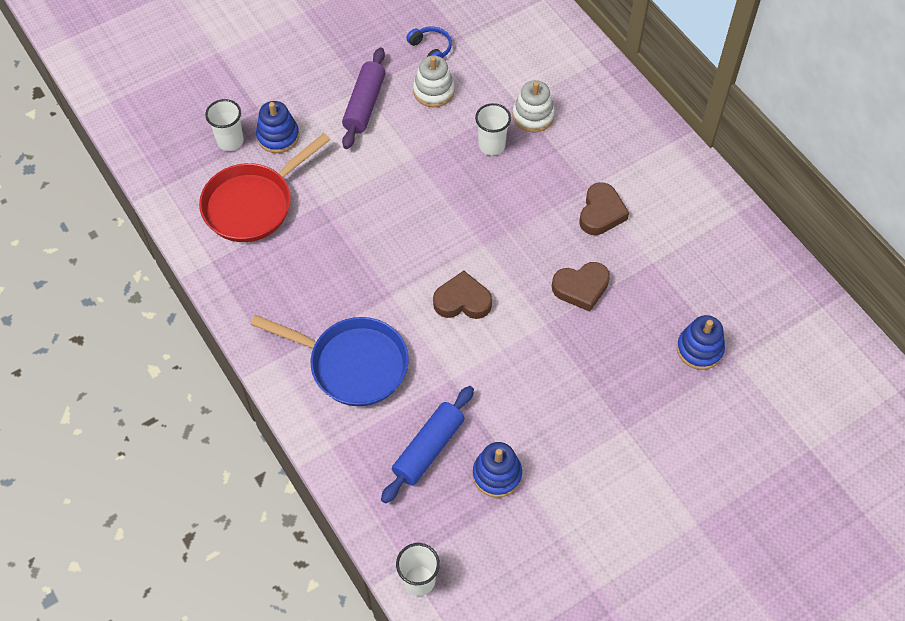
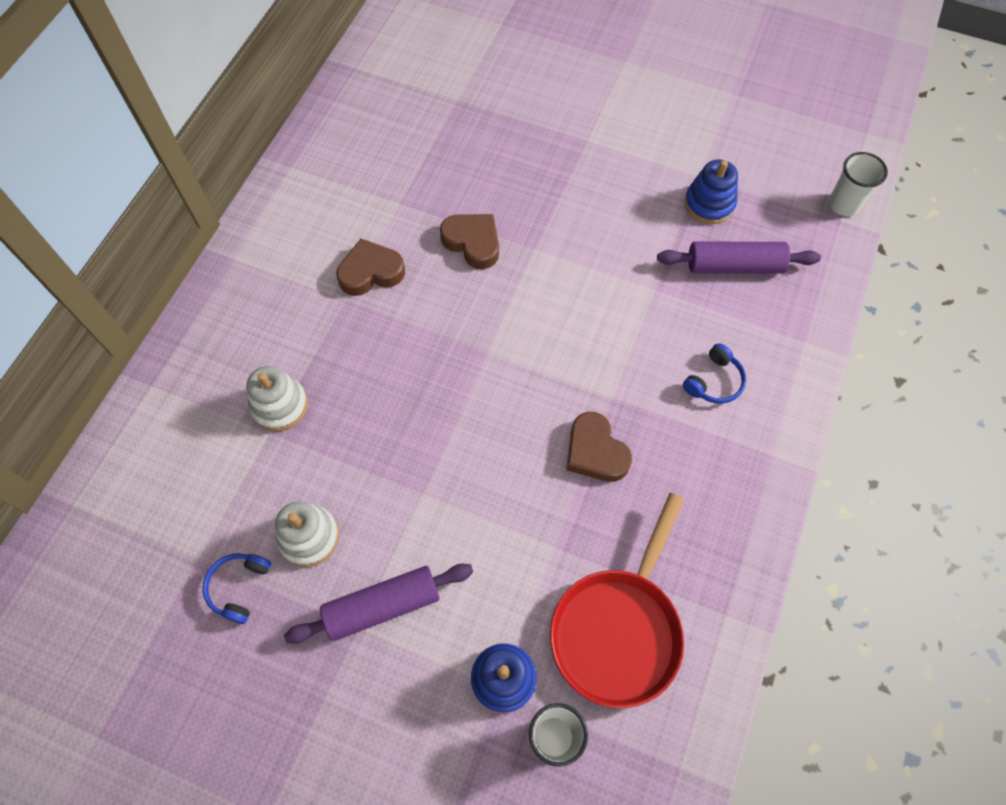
camera: 125 degrees left, 5 degrees up
red pan [199,133,330,242] -> red pan turned 105 degrees clockwise [550,493,684,708]
blue pan [250,315,409,406] -> blue headphones [683,343,746,404]
blue rolling pin [381,386,474,504] -> purple rolling pin [657,241,821,273]
brown heart [433,271,492,319] -> brown heart moved to [566,412,632,482]
white cup [475,103,511,155] -> none
blue stacking toy [677,315,725,370] -> none

